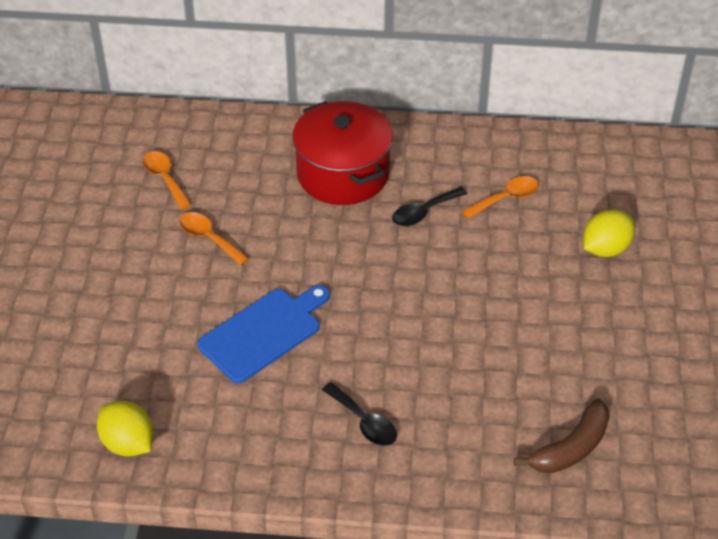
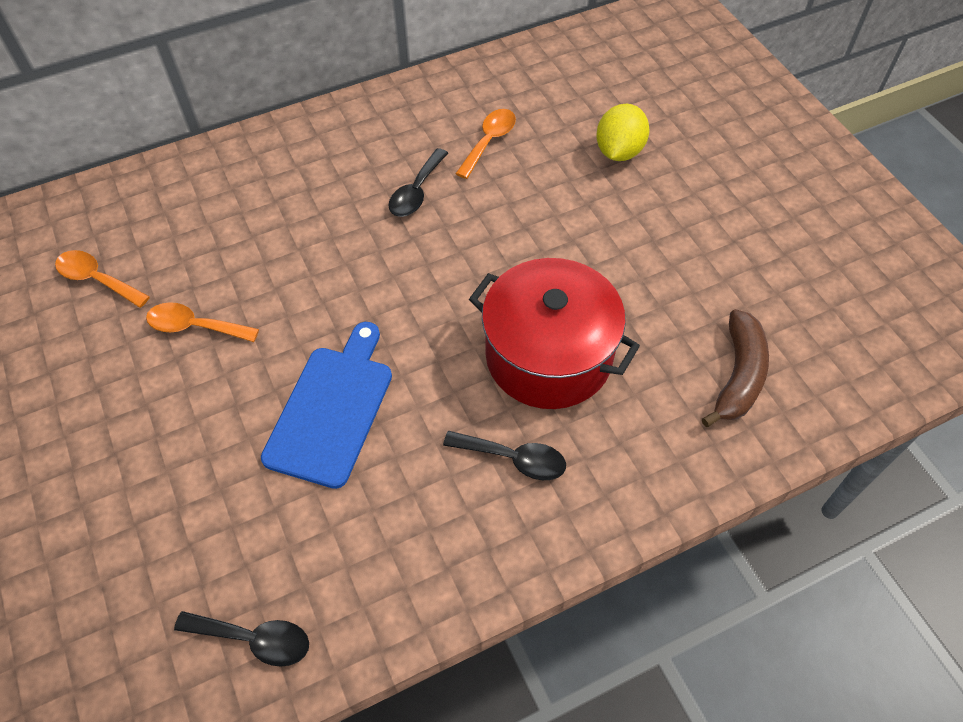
camera: 30 degrees left, 10 degrees up
yellow lemon [97,401,154,457] -> black spoon [174,611,309,667]
red pot [292,101,393,205] -> red pot moved to [469,258,640,409]

